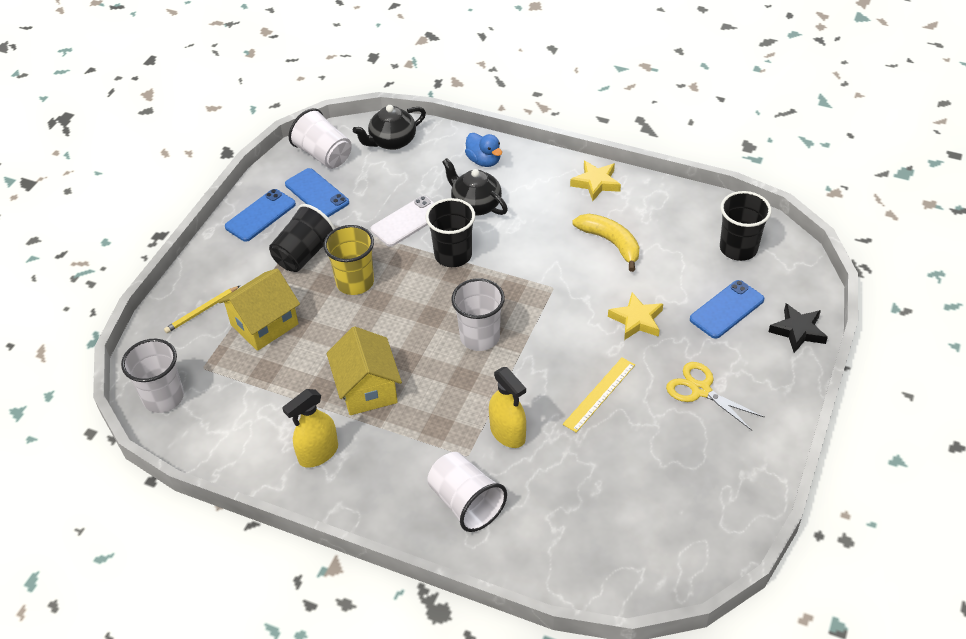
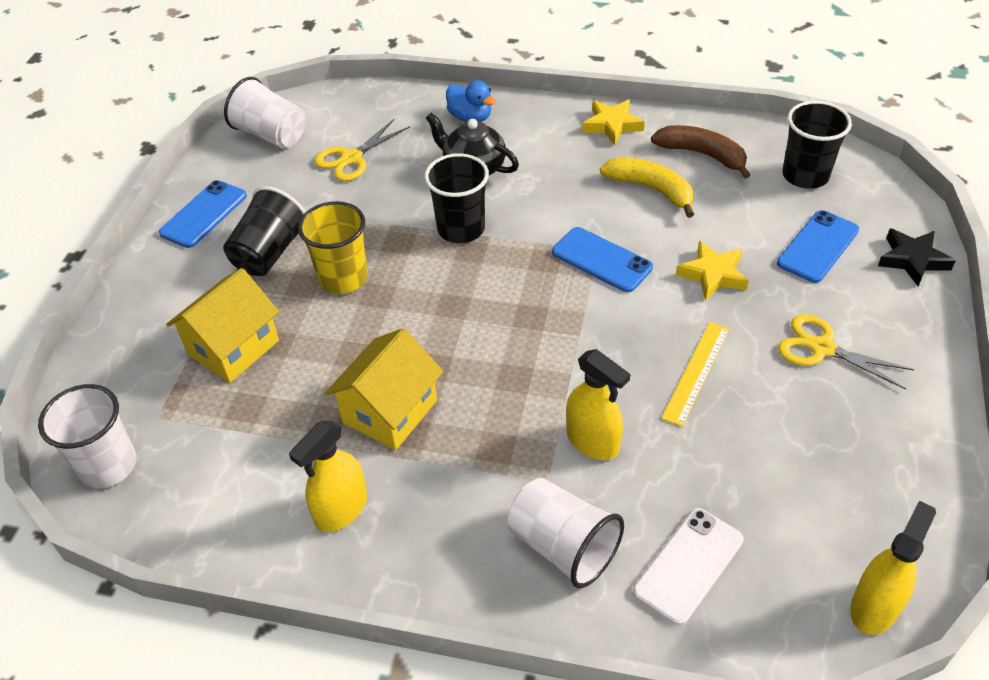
camera: 10 degrees left, 0 degrees up
yellow pencil [164,286,240,333] -> none
blue phone [285,168,349,217] -> blue phone moved to [552,227,653,292]
yellow house [327,326,402,415] -> yellow house turned 60 degrees clockwise [325,328,443,450]
black teapot [353,105,426,150] -> none
white phone [371,196,434,247] -> white phone moved to [633,508,744,626]
white cup [451,278,505,351] -> none
none -> yellow scissors [314,119,410,181]
none -> brown banana [651,125,750,179]
none -> yellow spray bottle [850,501,936,635]

